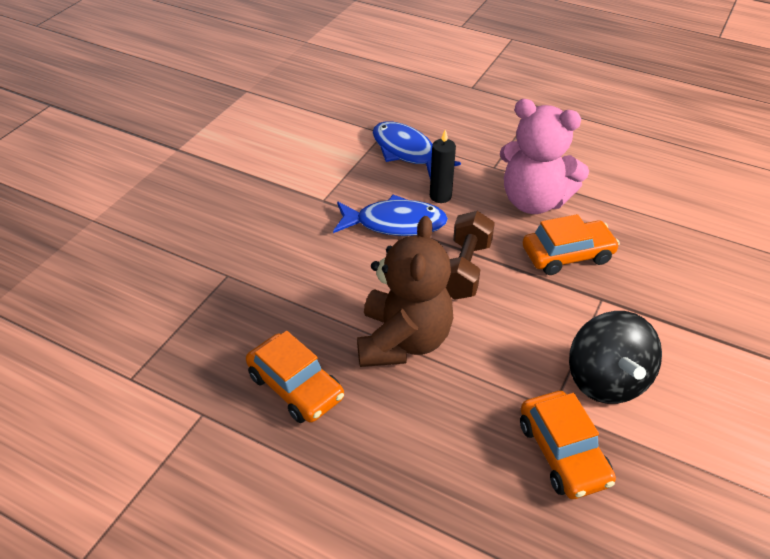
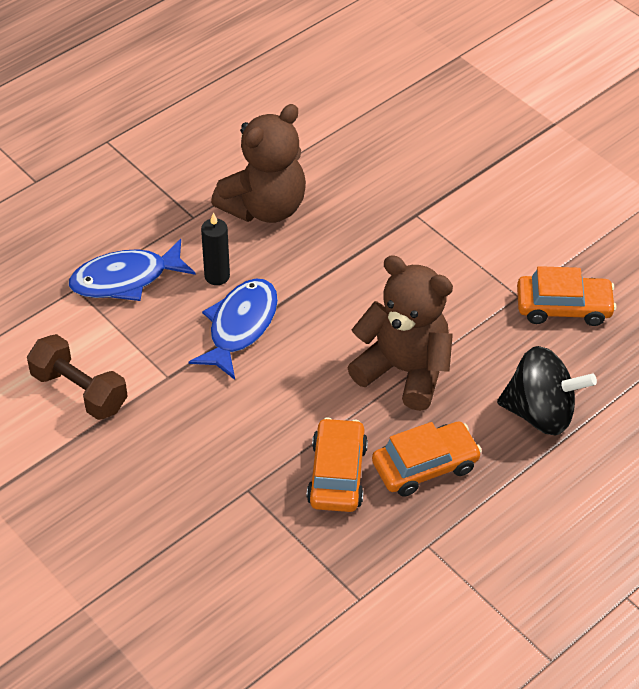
camera: 70 degrees left, 5 degrees up
brown dumbbell [446,211,495,300] -> brown dumbbell moved to [27,334,128,420]
pink teddy bear [500,99,589,214] -> brown teddy bear [211,104,306,223]
orange car [522,214,620,275] -> orange car moved to [306,417,368,512]
black spinning top [569,311,662,404] -> black spinning top moved to [497,346,597,435]

